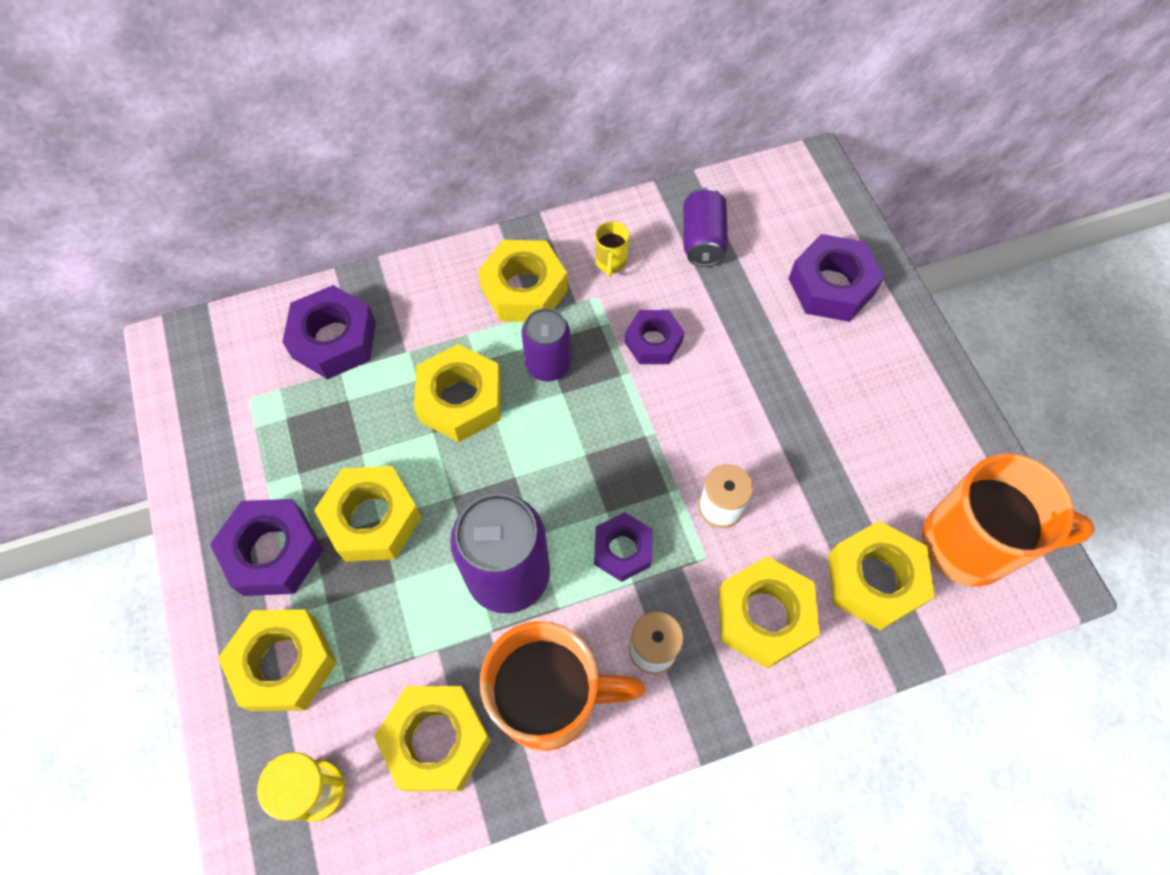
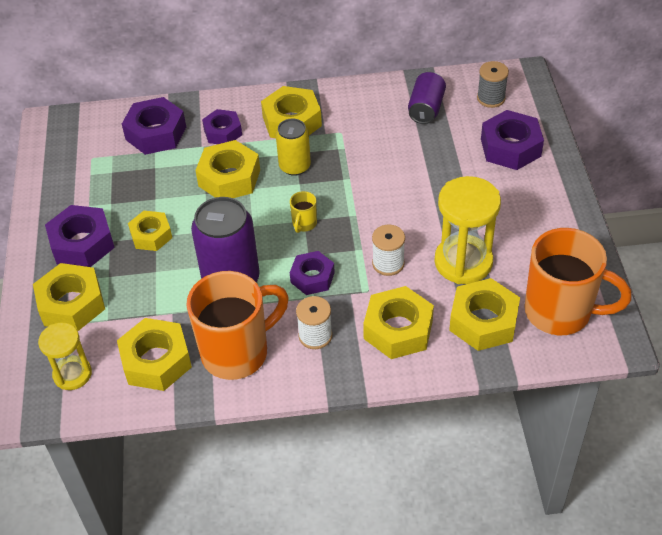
camera: 15 degrees right, 15 degrees down
yellow nut [314,466,422,562] -> yellow nut [128,211,172,251], size x0.65
orange mug [480,621,646,751] -> orange mug turned 45 degrees counterclockwise [186,271,289,380]
purple can [521,308,571,381] -> yellow can [276,119,311,176]
yellow mug [595,221,630,277] -> yellow mug moved to [290,191,317,233]
purple nut [625,310,684,364] -> purple nut moved to [202,109,242,144]
none -> yellow hourglass [435,176,501,284]
none -> grey spool [477,61,509,108]

